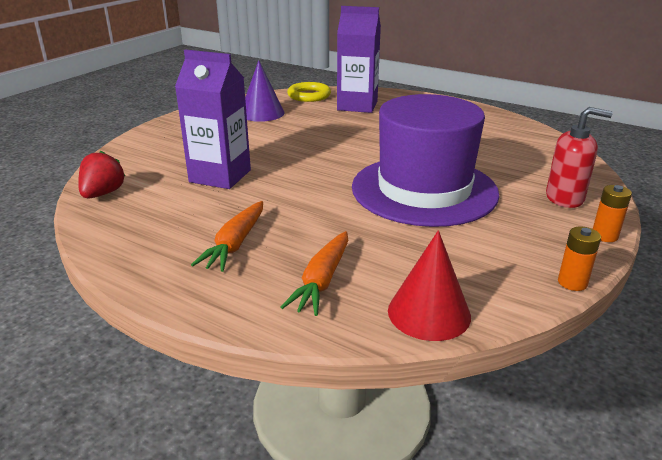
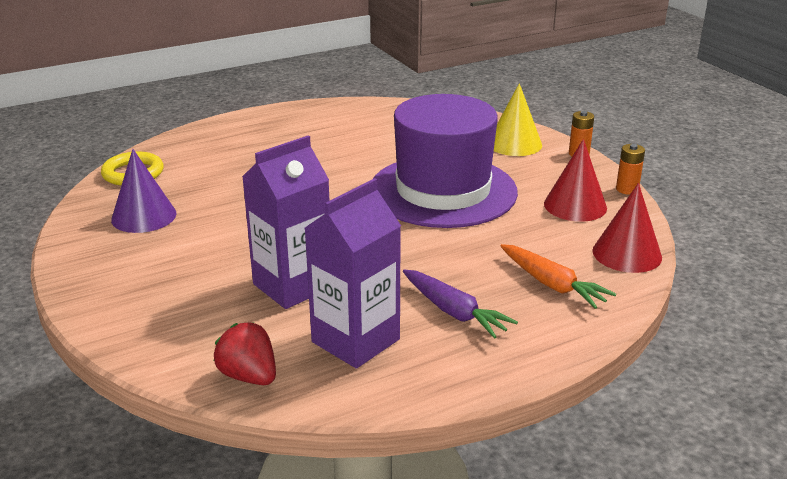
camera: 60 degrees left, 0 degrees up
orange carrot [191,201,263,272] -> purple carrot [403,270,518,339]
purple carton [337,6,381,113] -> purple carton moved to [305,178,401,369]
red soap dispenser [546,107,613,208] -> yellow cone [494,83,542,156]
none -> red cone [544,139,607,222]

